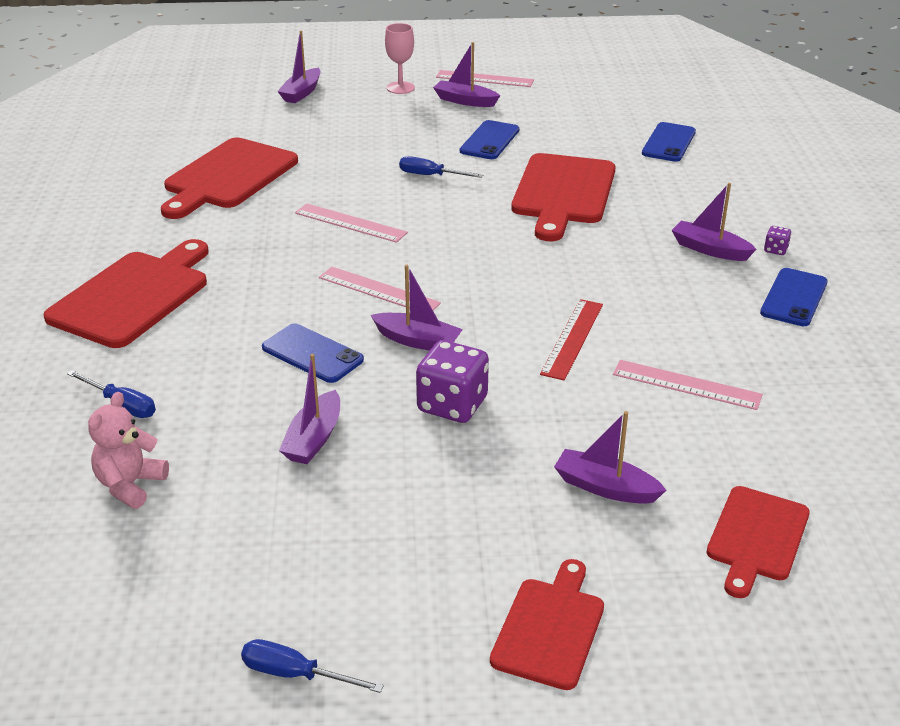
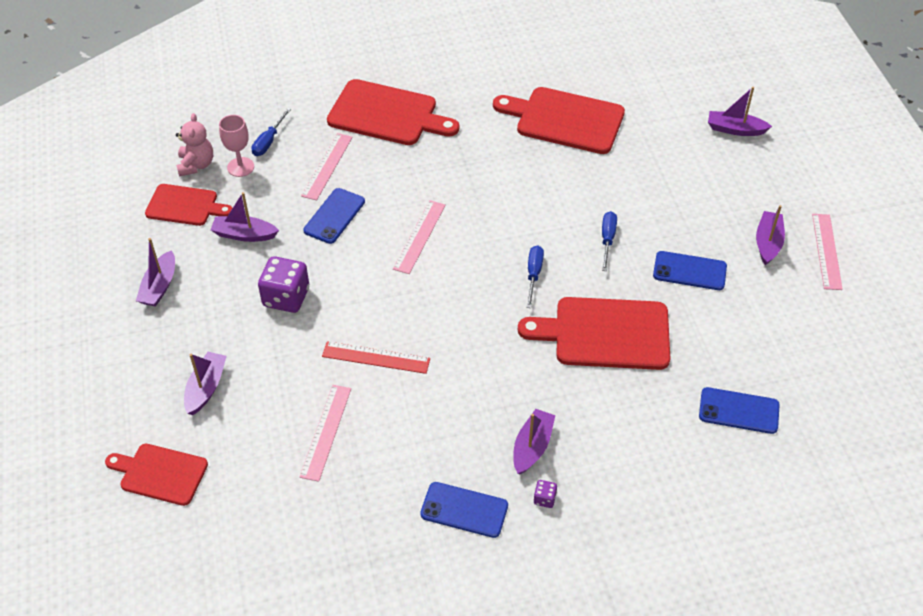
camera: 80 degrees right, 15 degrees up
pink teddy bear [88,392,169,509] -> pink teddy bear turned 75 degrees clockwise [176,113,213,176]
blue screwdriver [241,639,384,693] -> blue screwdriver moved to [526,245,544,308]
pink ruler [295,203,408,243] -> pink ruler moved to [301,133,353,201]
purple boat [371,265,463,351] -> purple boat moved to [136,238,175,307]
pink goblet [385,23,415,94] -> pink goblet moved to [219,115,254,177]
red cutting board [490,559,604,690] -> red cutting board moved to [145,184,232,226]

